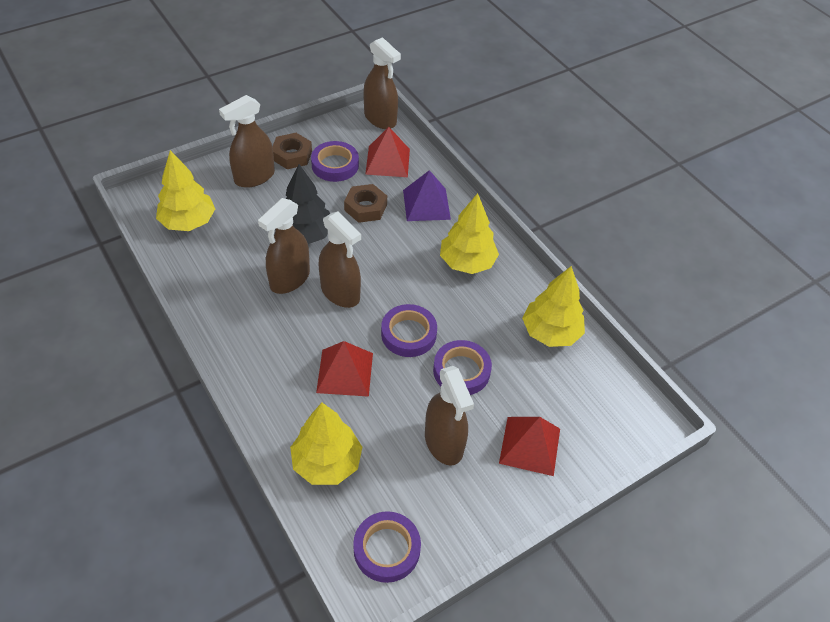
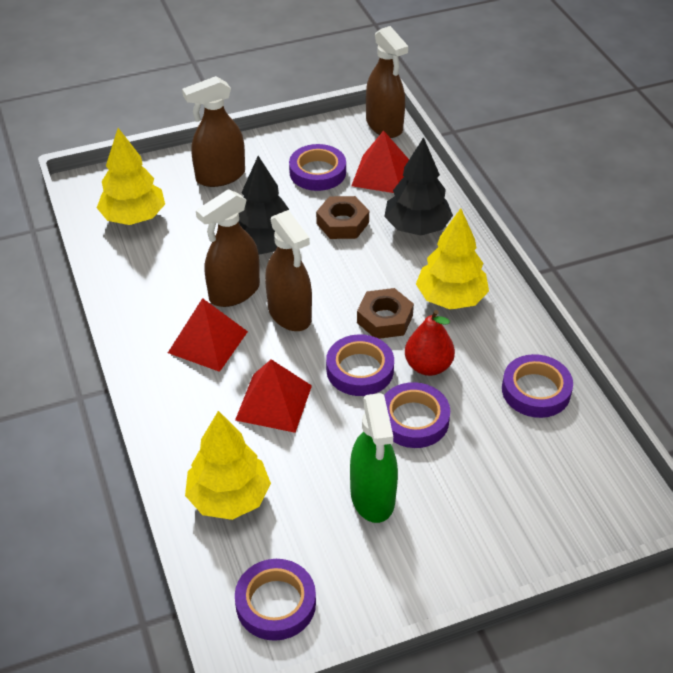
camera: 15 degrees right, 5 degrees down
brown nut [272,133,312,169] -> brown nut moved to [357,288,414,339]
purple pyramid [403,170,451,221] -> black tree [384,137,453,235]
brown spray bottle [425,366,474,466] -> green spray bottle [350,393,398,523]
red pyramid [499,417,560,476] -> red pyramid moved to [168,298,248,372]
yellow tree [522,266,585,347] -> purple tape [502,354,573,418]
none -> red pear [405,310,455,376]

